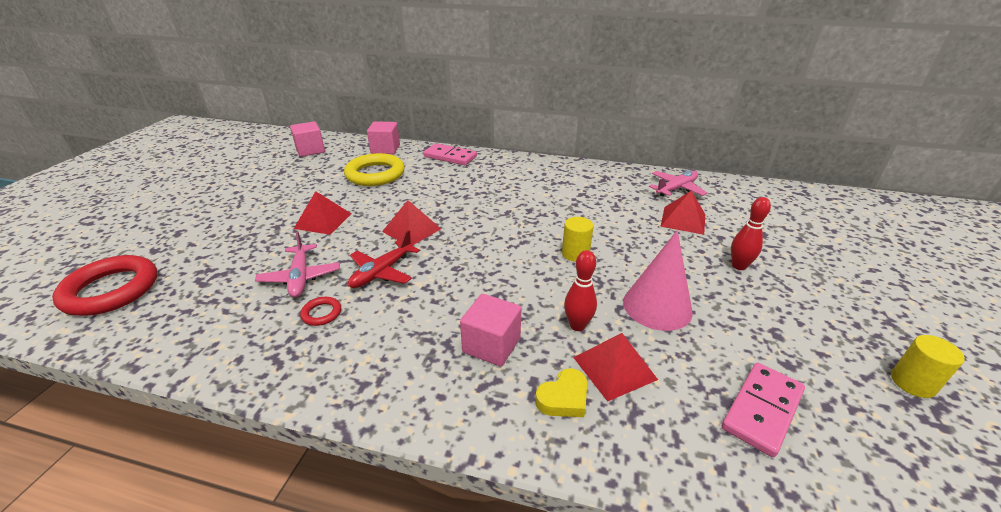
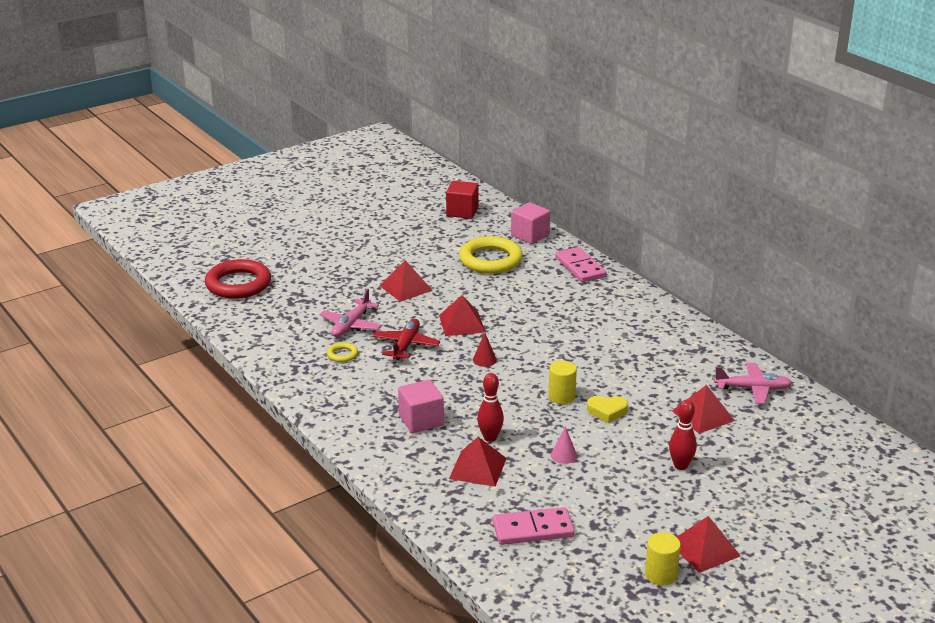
camera: 40 degrees right, 5 degrees down
pink cube [290,121,325,157] -> red cube [446,181,479,219]
red ring [300,297,341,326] -> yellow ring [327,342,358,362]
red plane [348,230,420,288] -> red plane turned 120 degrees clockwise [373,319,440,360]
yellow heart [535,368,587,417] -> yellow heart moved to [587,396,628,423]
pink cone [623,230,693,331] -> pink cone [551,426,577,464], size x0.44
none -> red cone [473,333,497,367]
none -> red pyramid [677,516,741,573]

